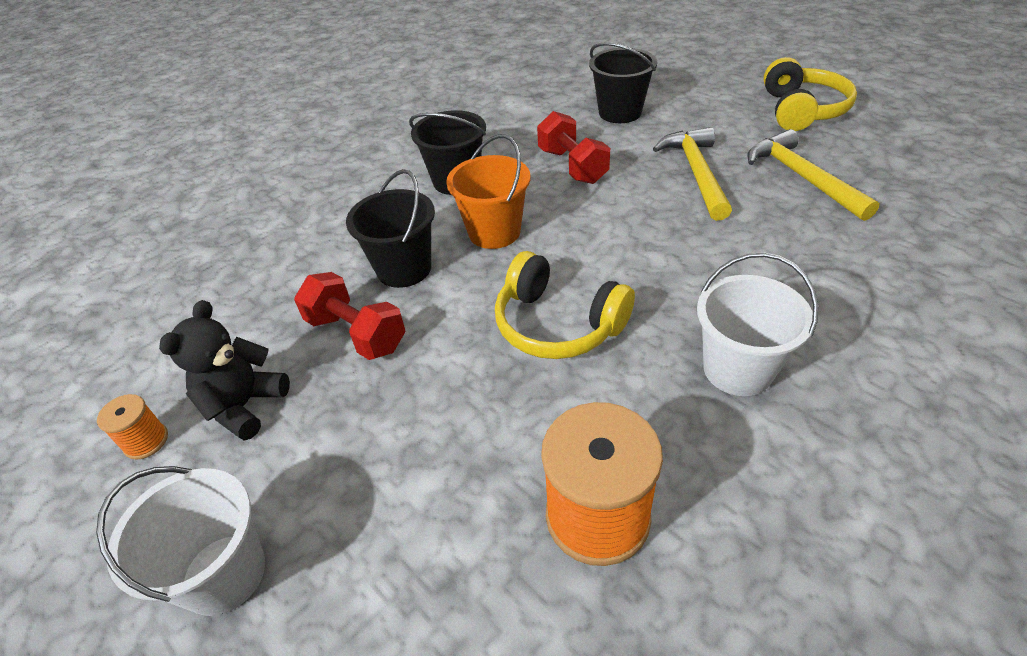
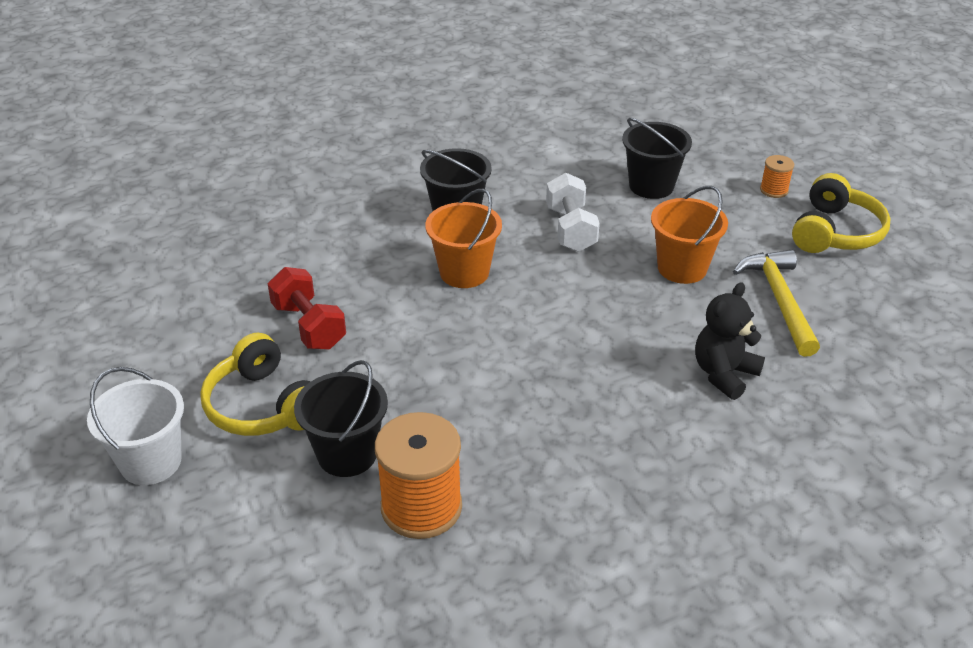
camera: 15 degrees right, 5 degrees down
orange spool [97,394,168,460] -> orange spool moved to [760,155,794,198]
black teddy bear [159,300,290,441] -> black teddy bear moved to [695,282,765,400]
black bucket [346,169,435,288] -> black bucket moved to [294,360,388,477]
yellow headphones [495,251,635,359] -> yellow headphones moved to [200,333,311,436]
red dumbbell [537,111,610,184] -> white dumbbell [546,173,600,252]
yellow hammer [653,127,732,221] -> orange bucket [651,186,728,284]
white bucket [697,253,818,396] -> none

